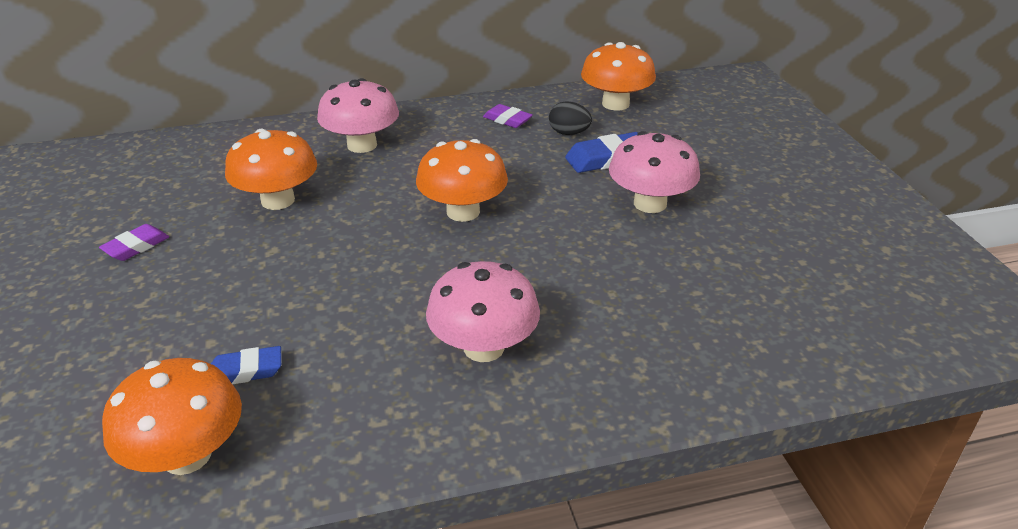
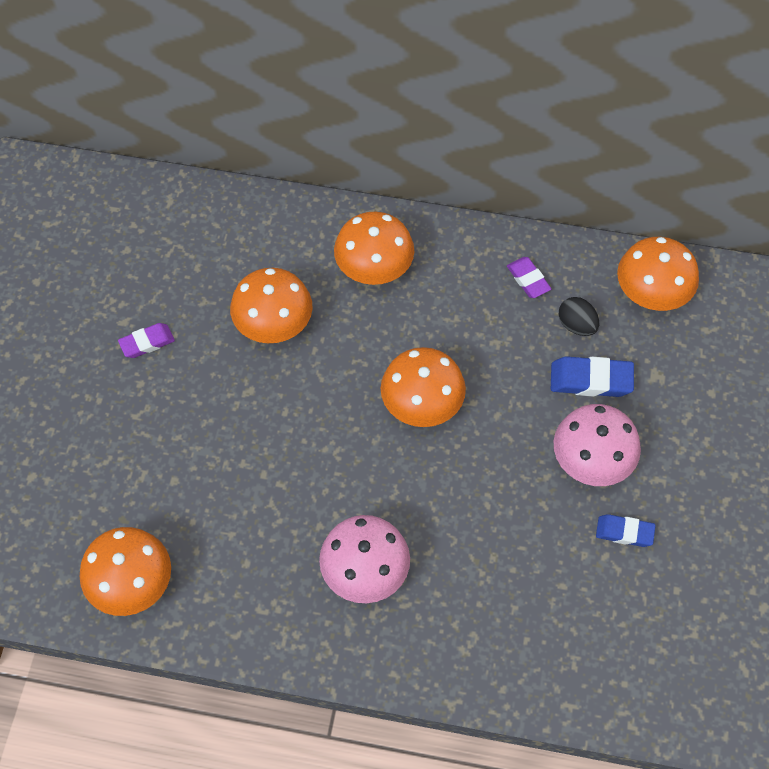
camera: 25 degrees right, 25 degrees up
blue eraser [211,346,281,384] -> blue eraser moved to [596,514,656,547]
pink mushroom [317,78,399,153] -> orange mushroom [334,211,414,285]

